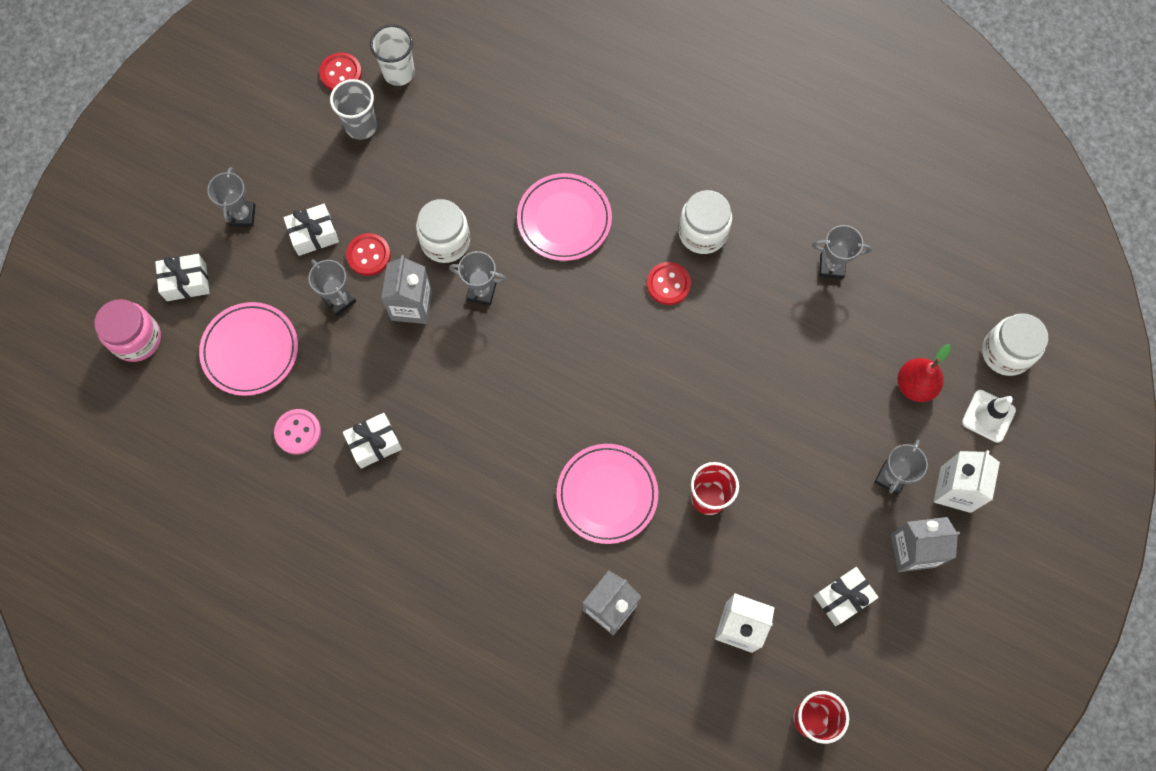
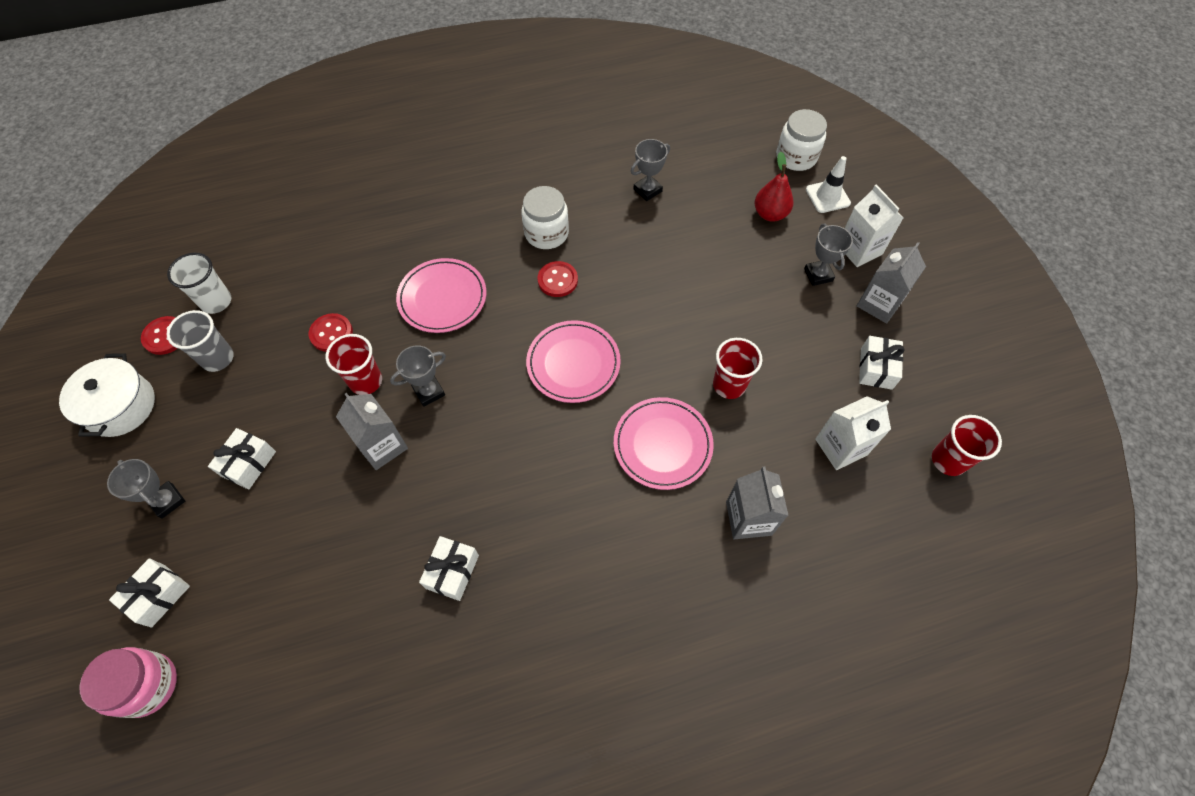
camera: 45 degrees left, 10 degrees down
pink plate [199,302,298,396] -> pink plate moved to [526,320,621,403]
pink button [274,409,321,455] -> none
grey trophy [308,259,356,316] -> none
red button [346,233,391,276] -> red button moved to [309,313,353,352]
white jar [416,199,470,263] -> red cup [325,334,382,395]
none -> white pot [59,353,155,437]

